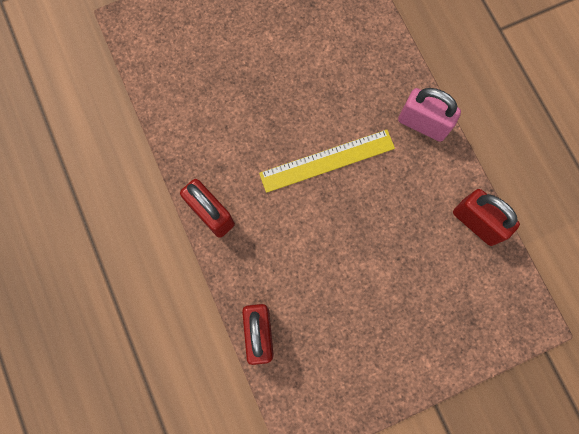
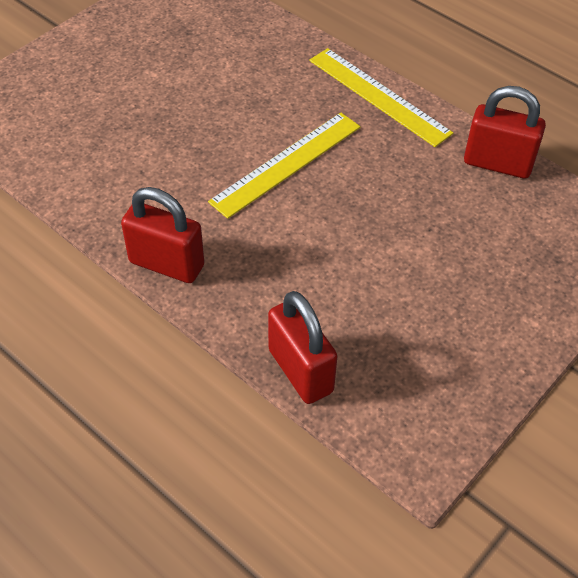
camera: 25 degrees left, 25 degrees down
pink padlock [398,88,461,142] -> yellow ruler [309,48,453,147]

